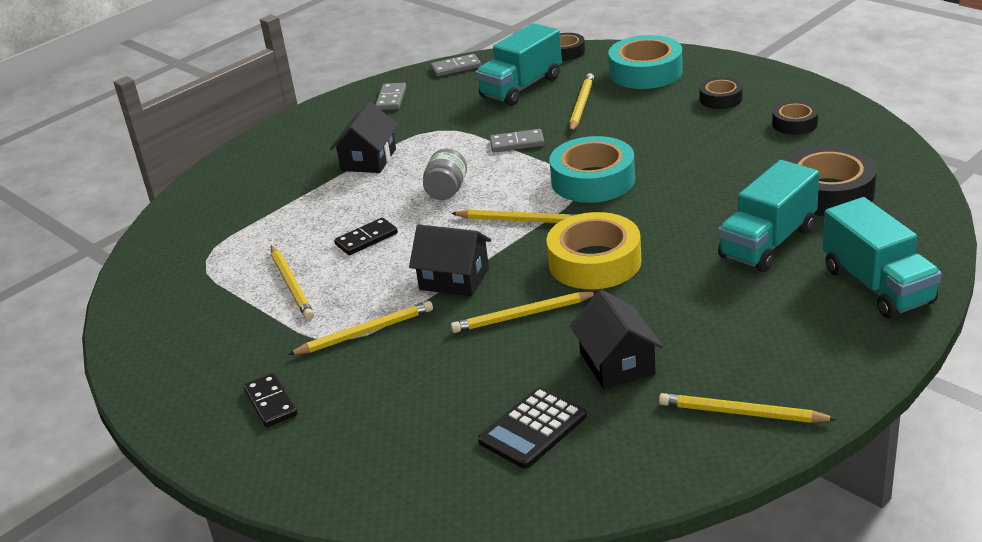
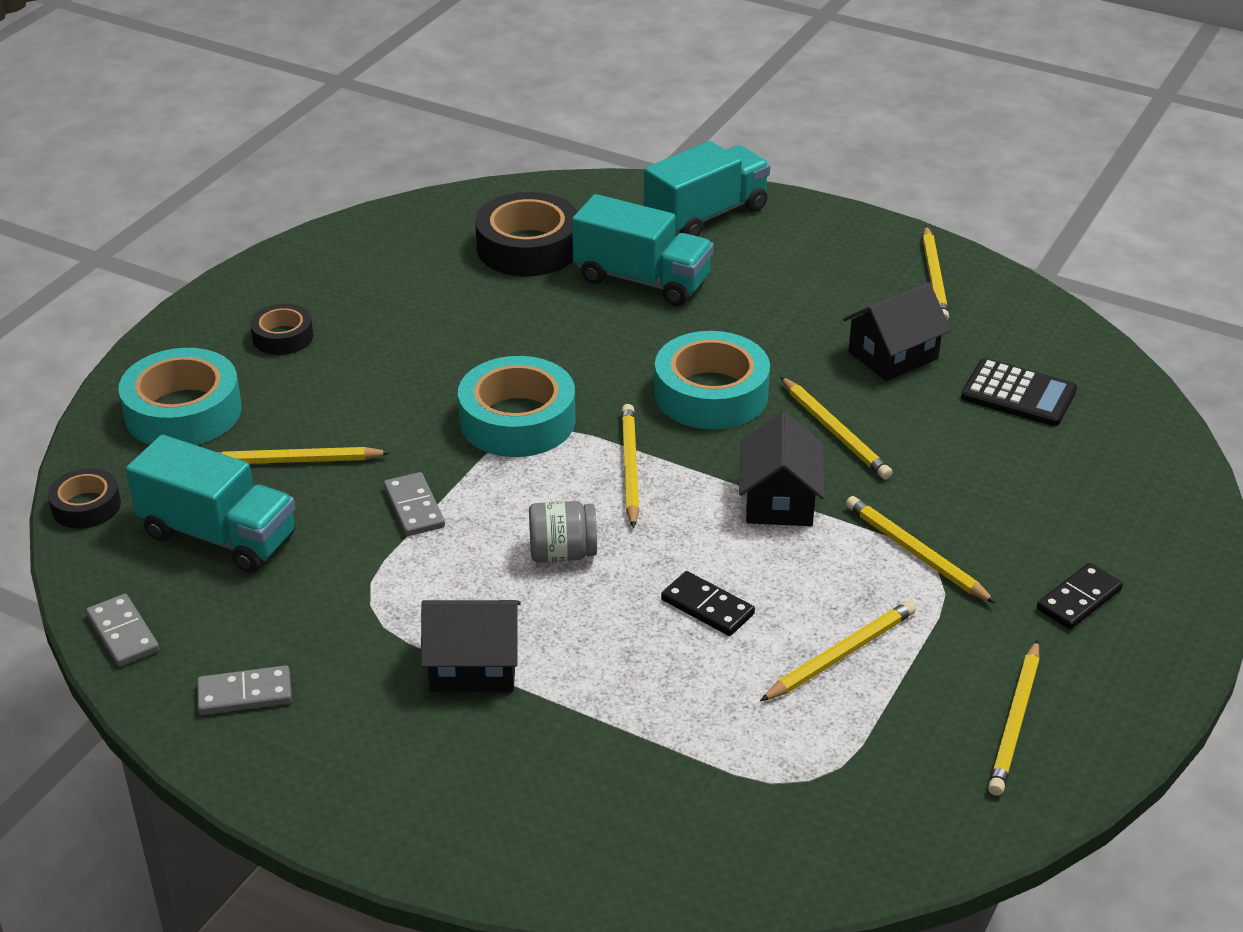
camera: 110 degrees left, 5 degrees up
yellow tape [546,212,641,289] -> turquoise tape [654,331,770,429]
black tape [772,101,818,135] -> none
none -> yellow pencil [988,640,1040,796]

